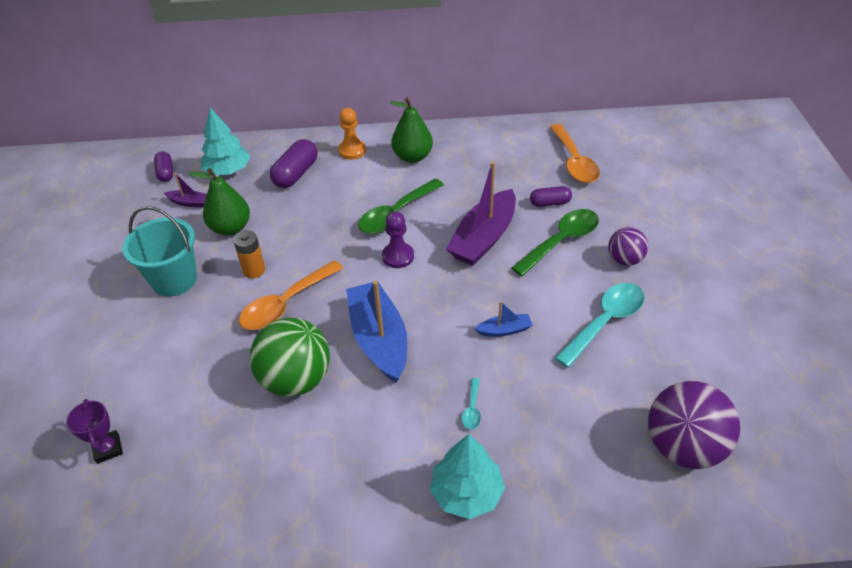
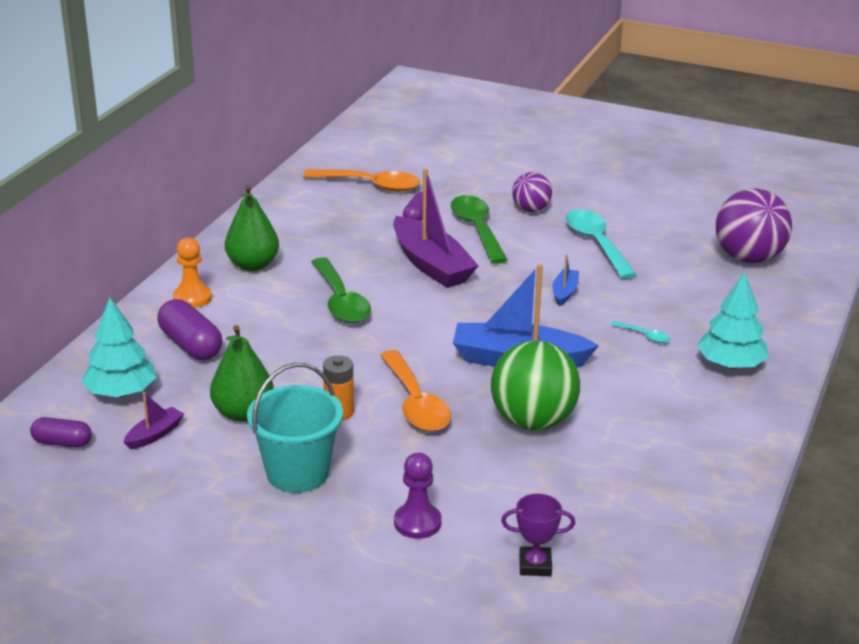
camera: 65 degrees left, 15 degrees down
purple pawn [382,211,414,268] -> purple pawn moved to [394,453,441,539]

